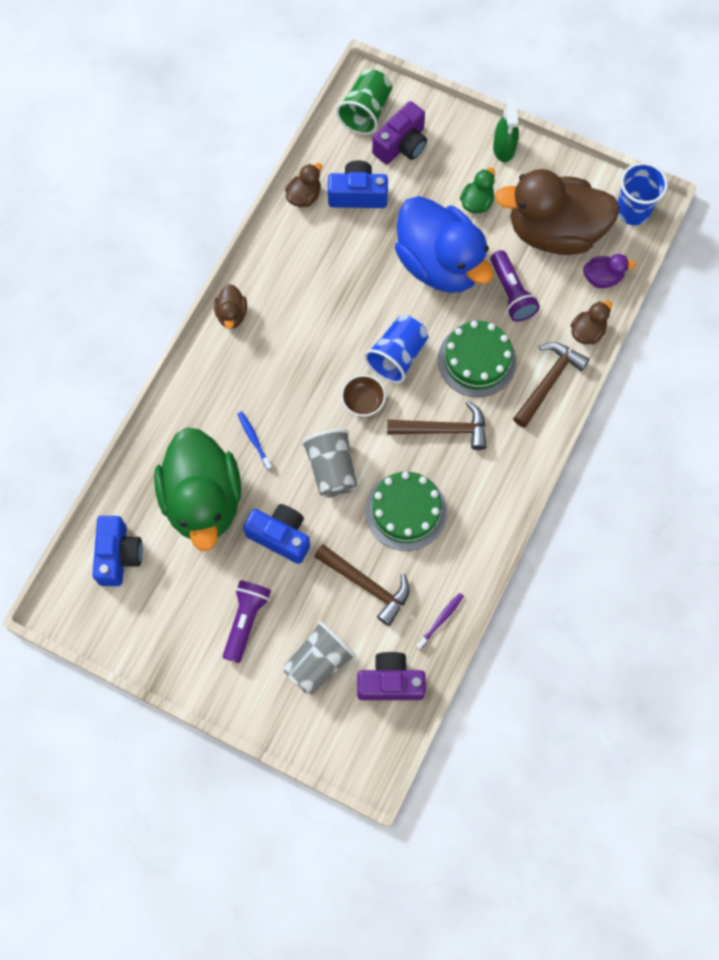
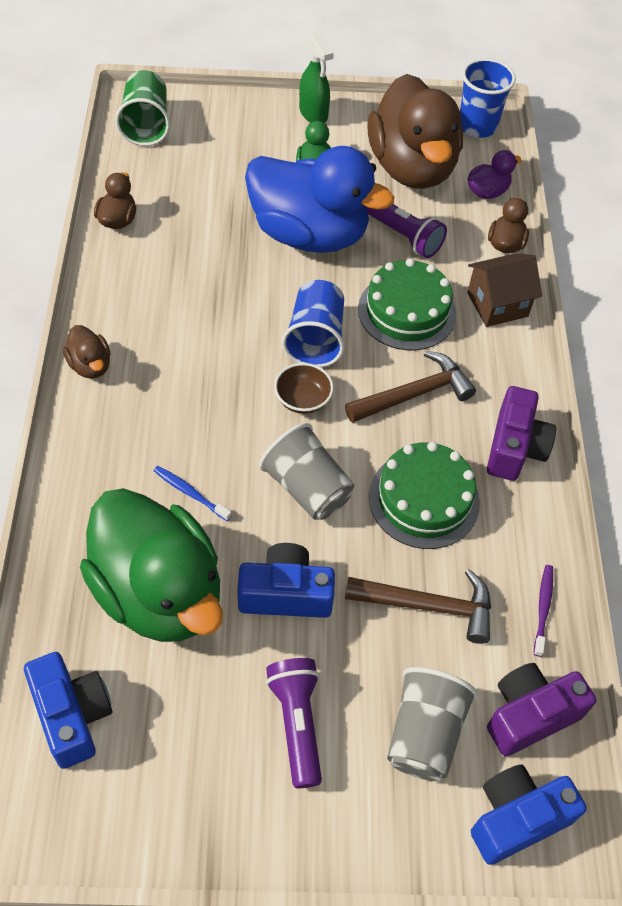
camera: 30 degrees left, 15 degrees down
blue camera [328,160,388,208] -> blue camera moved to [471,765,587,865]
purple camera [372,101,427,164] -> purple camera moved to [487,386,556,481]
brown duck [495,169,620,255] -> brown duck turned 75 degrees counterclockwise [367,74,463,189]
brown hammer [513,342,589,428] -> brown house [467,253,542,327]

